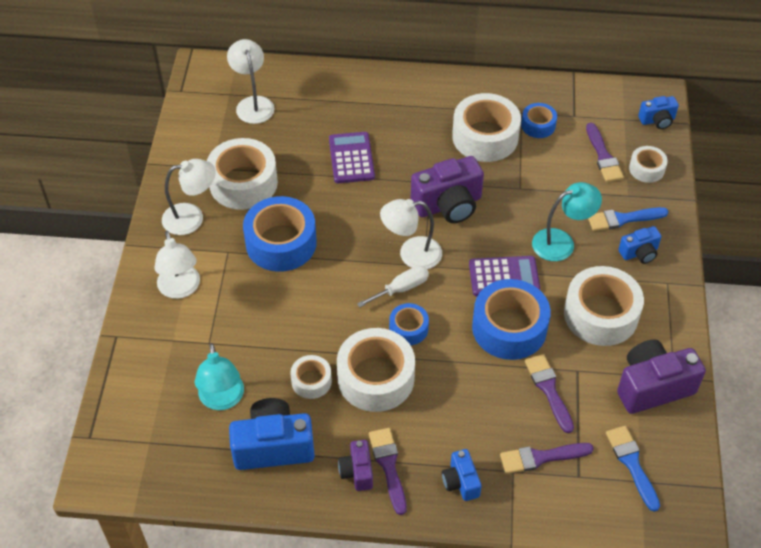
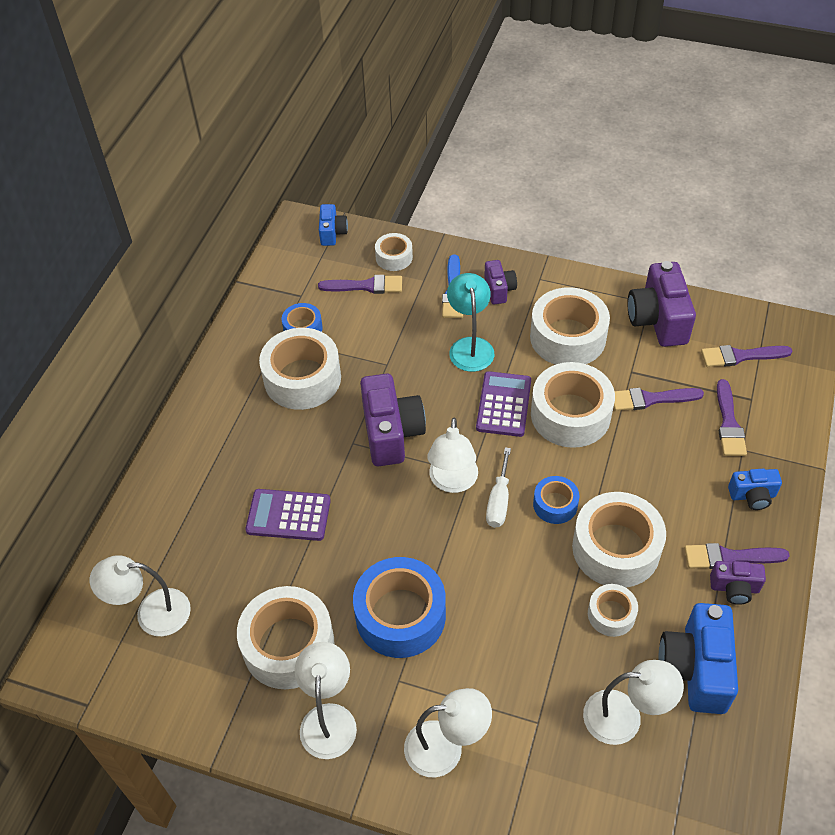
camera: 75 degrees left, 0 degrees up
turquoise lamp [195,343,244,410] -> white lamp [583,660,684,745]
white screwdriver [357,266,429,307] -> white screwdriver turned 150 degrees counterclockwise [486,447,511,528]
blue tape [472,279,551,360] -> white tape [531,362,615,448]
blue brush [606,426,660,512] -> purple brush [701,345,792,367]
blue camera [618,226,662,264] -> purple camera [484,260,517,304]

